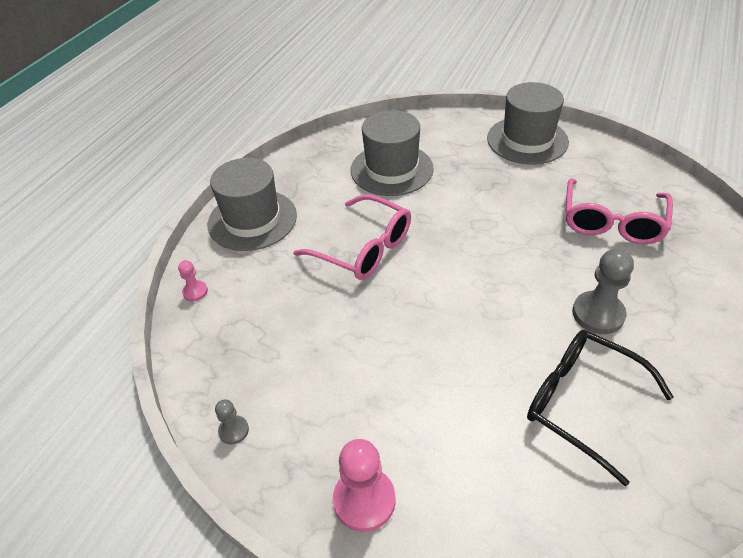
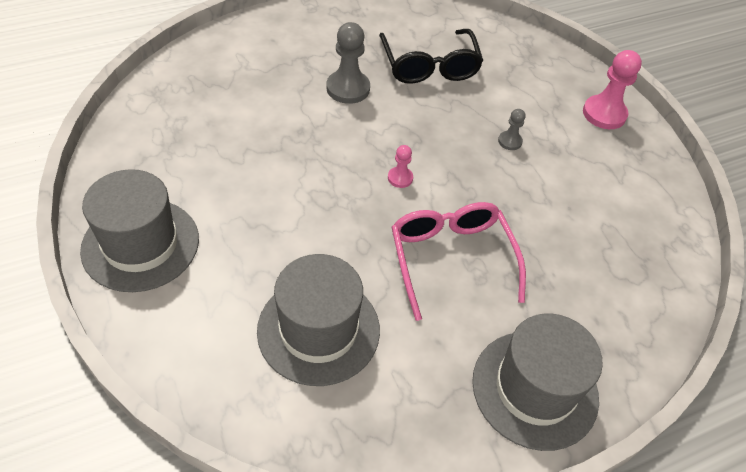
camera: 145 degrees left, 5 degrees up
pink pawn [178,260,208,301] -> pink pawn moved to [388,145,413,188]
grey pawn [215,399,249,445] -> grey pawn moved to [498,109,526,150]
pink glasses [566,178,673,244] -> none

